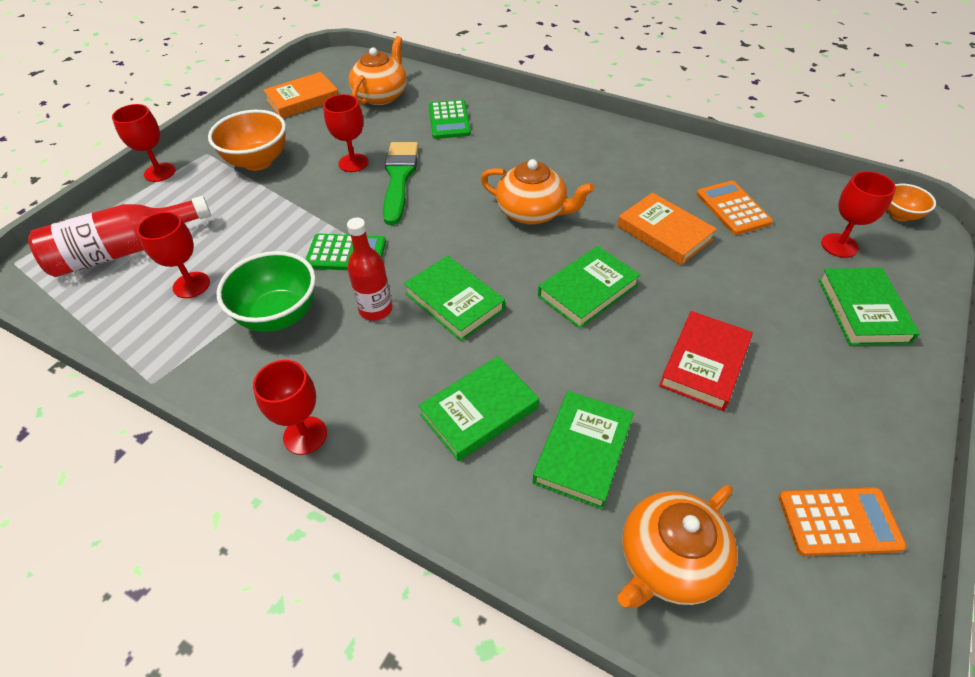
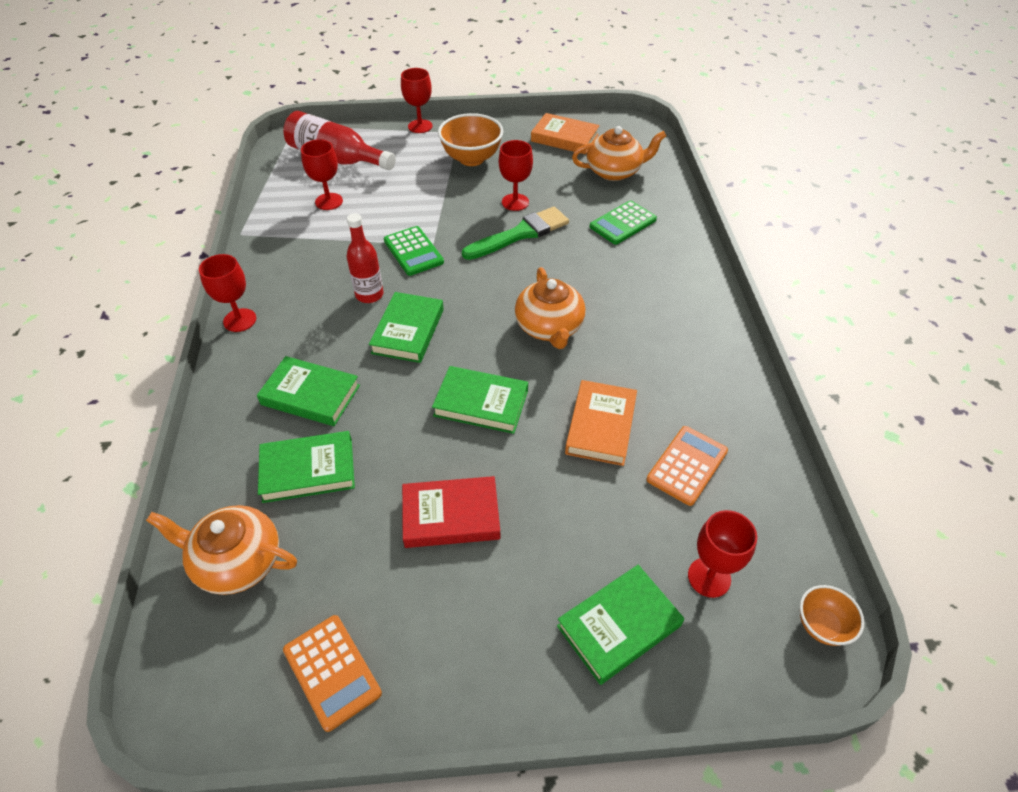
camera: 55 degrees right, 0 degrees up
green bowl [217,251,316,332] -> none

